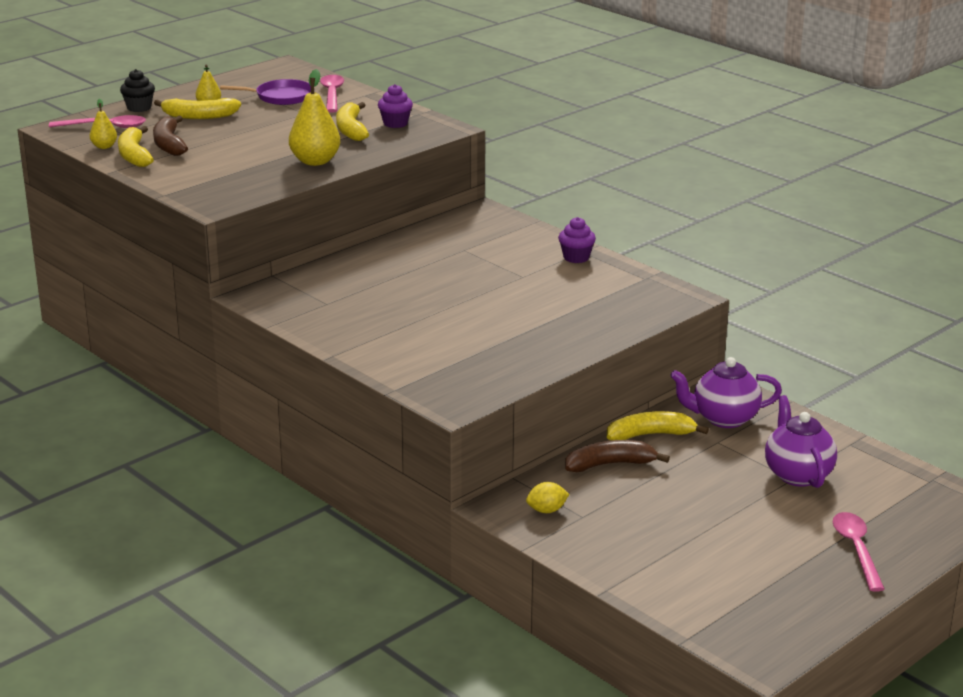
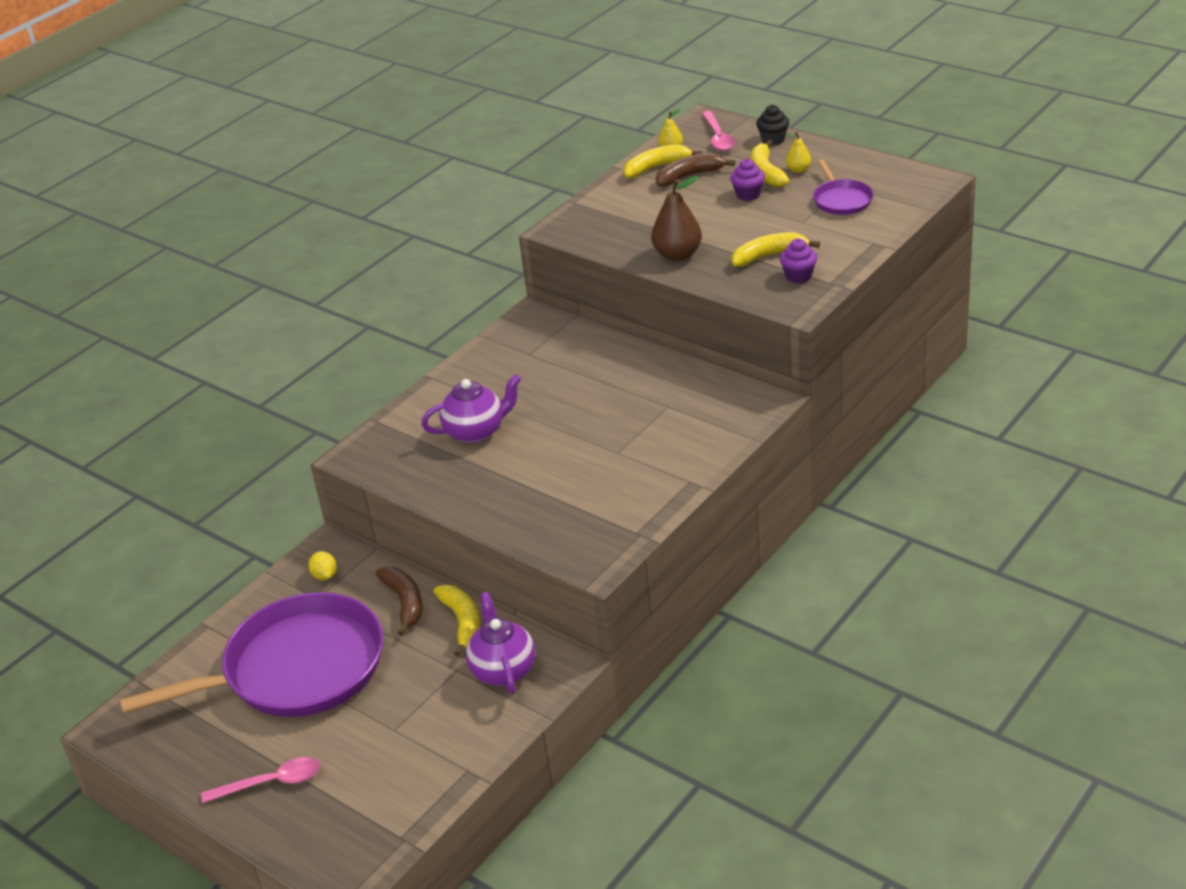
camera: 85 degrees right, 10 degrees up
yellow pear [289,69,340,166] -> brown pear [651,176,702,261]
pink spoon [320,75,344,113] -> none
purple cupcake [558,217,596,263] -> purple cupcake moved to [730,159,765,201]
purple teapot [765,395,837,488] -> purple teapot moved to [421,374,521,443]
none -> purple pan [120,592,383,717]

